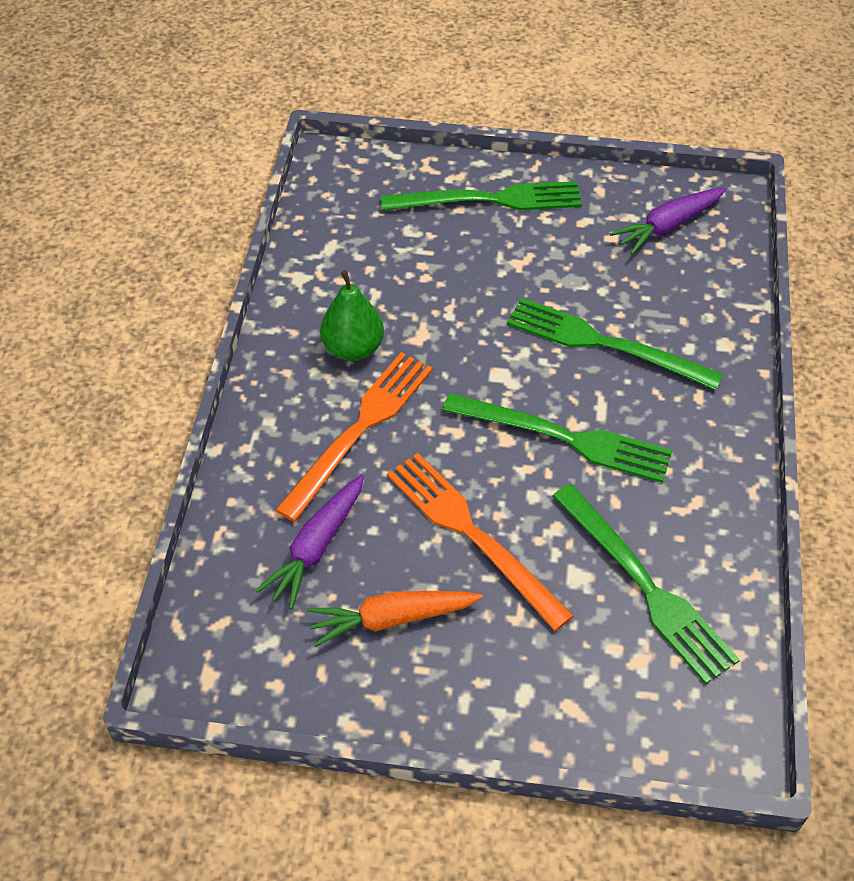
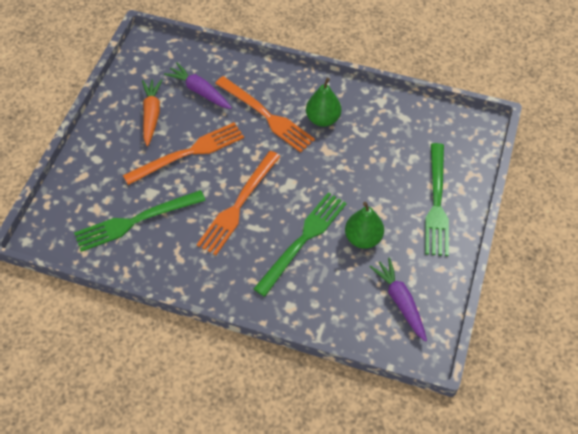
camera: 100 degrees right, 5 degrees up
green fork [442,393,673,483] -> orange fork [197,151,281,255]
none -> green pear [345,202,384,249]

